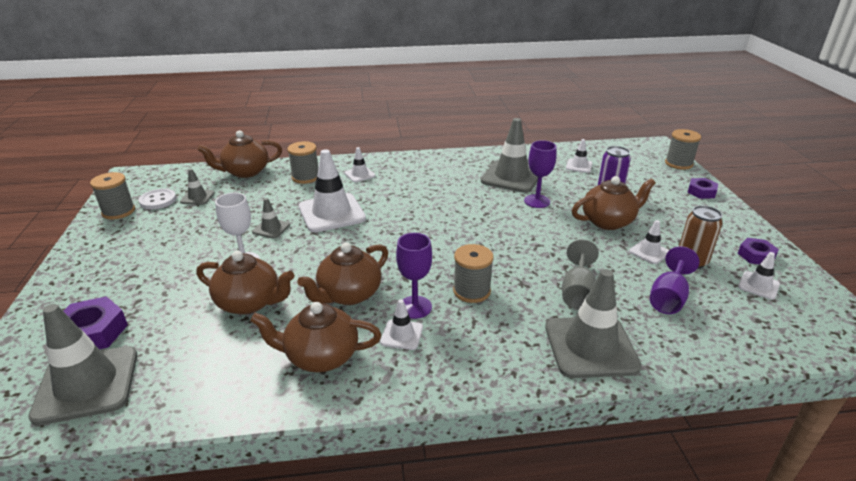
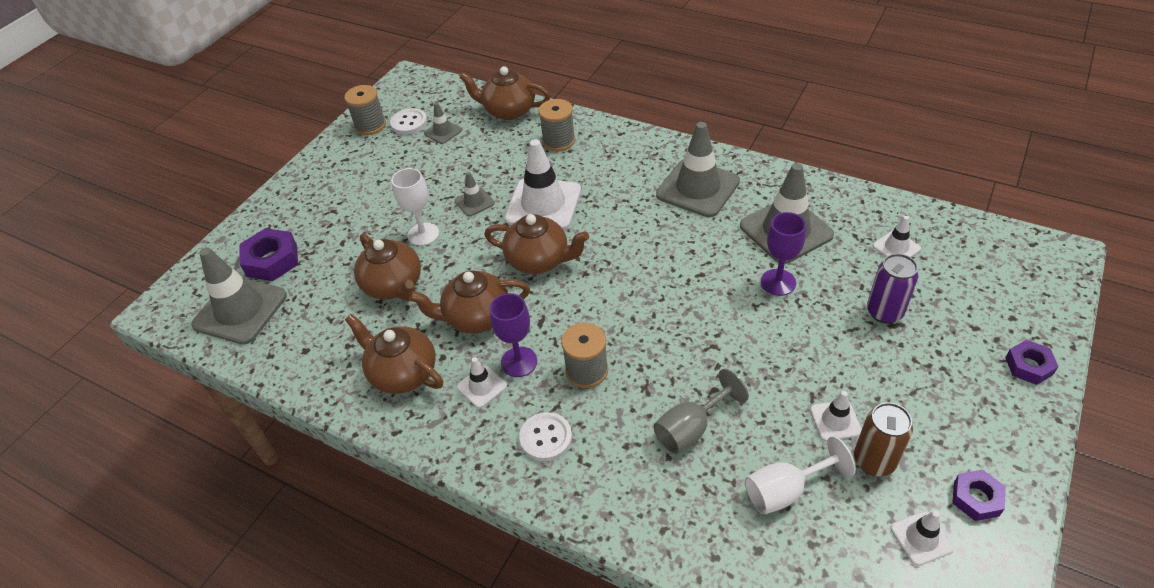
camera: 40 degrees right, 15 degrees up
white traffic cone [344,147,376,182] -> none
grey traffic cone [545,269,642,378] -> grey traffic cone moved to [656,122,740,217]
brown teapot [572,176,656,230] -> brown teapot moved to [484,214,589,274]
purple goblet [650,246,700,314] -> white goblet [745,436,856,515]
grey spool [665,129,701,170] -> none
none -> white button [519,412,572,461]

